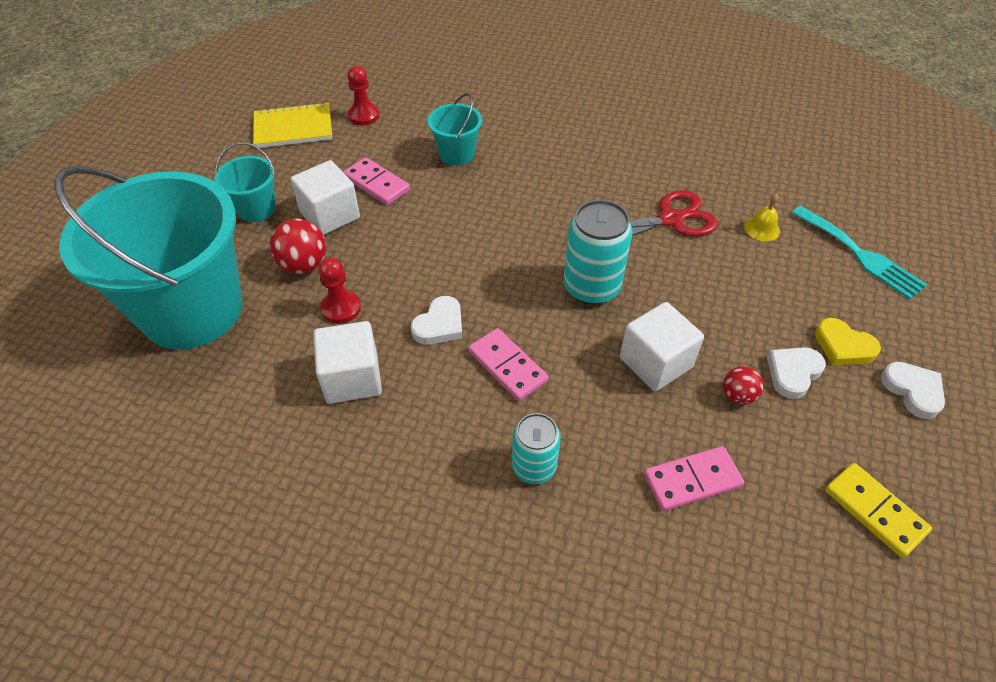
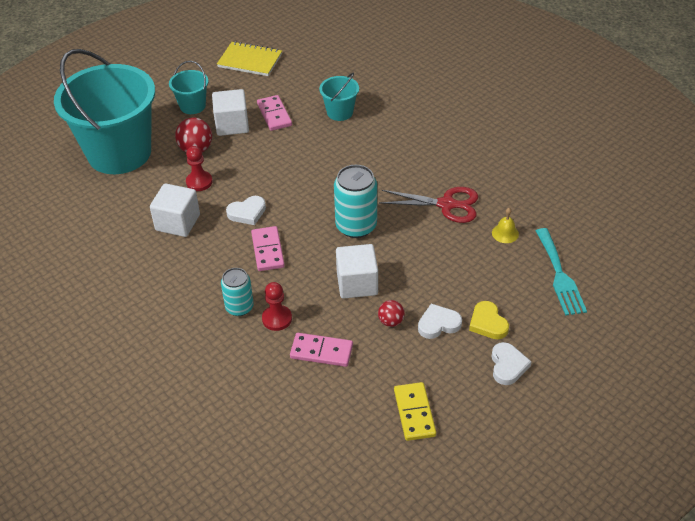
camera: 30 degrees right, 5 degrees down
red pawn [347,66,380,125] -> red pawn moved to [262,282,292,331]

